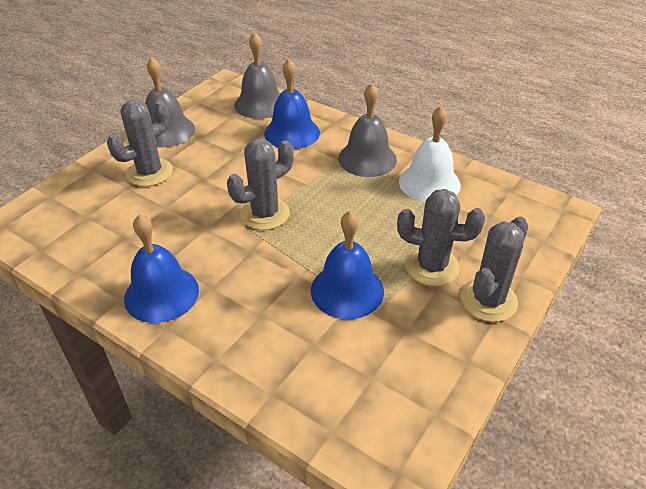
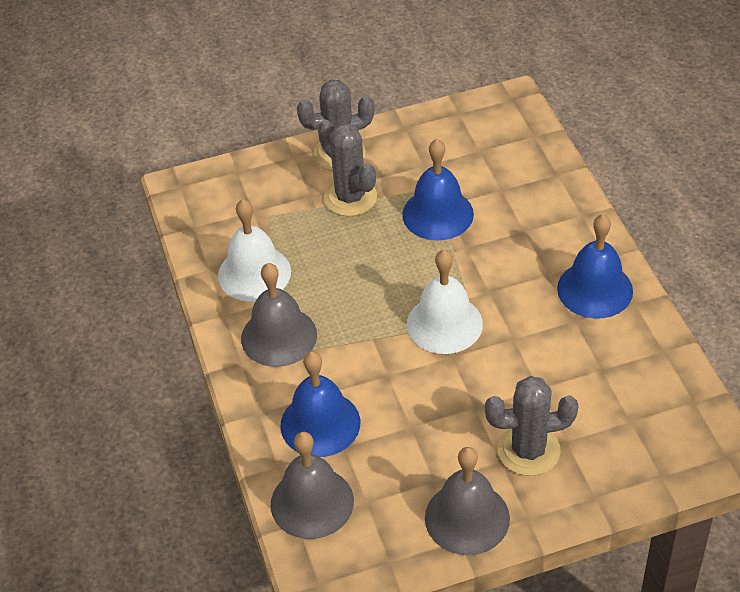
camera: 140 degrees left, 5 degrees up
grey cactus [227,139,294,230] -> white bell [407,250,483,354]

